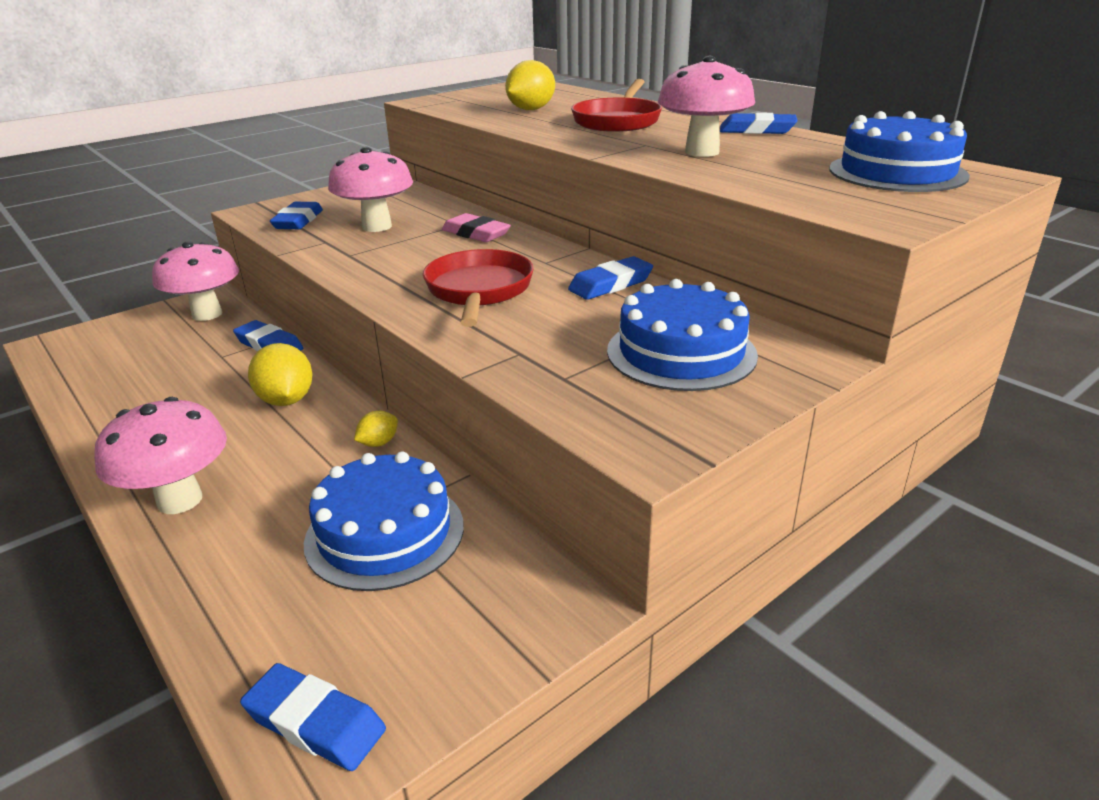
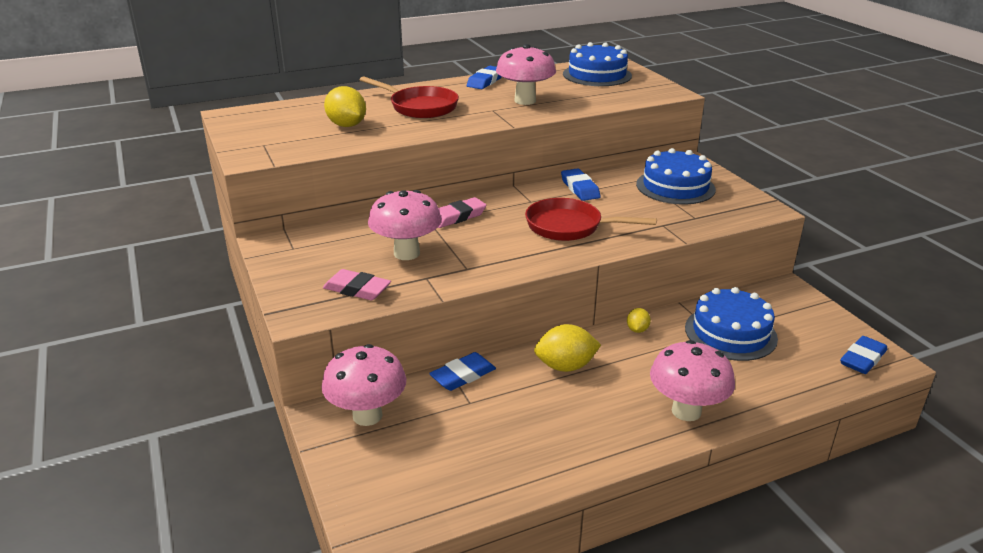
camera: 75 degrees left, 0 degrees up
blue eraser [270,202,323,229] -> pink eraser [323,269,391,300]
yellow lemon [354,411,398,447] -> yellow lemon turned 45 degrees clockwise [627,308,651,333]

